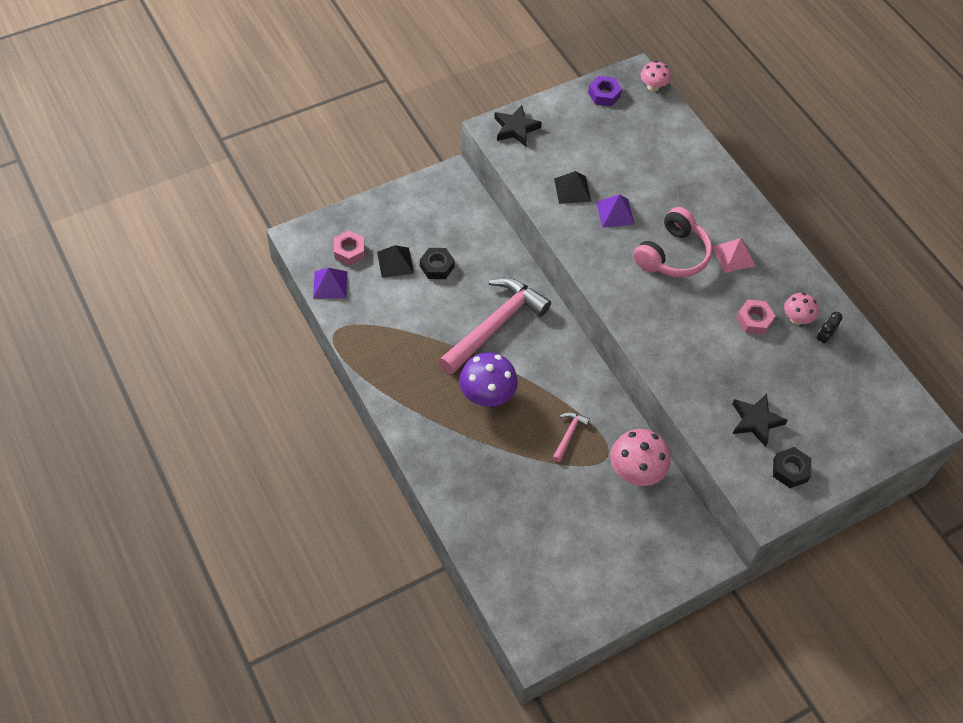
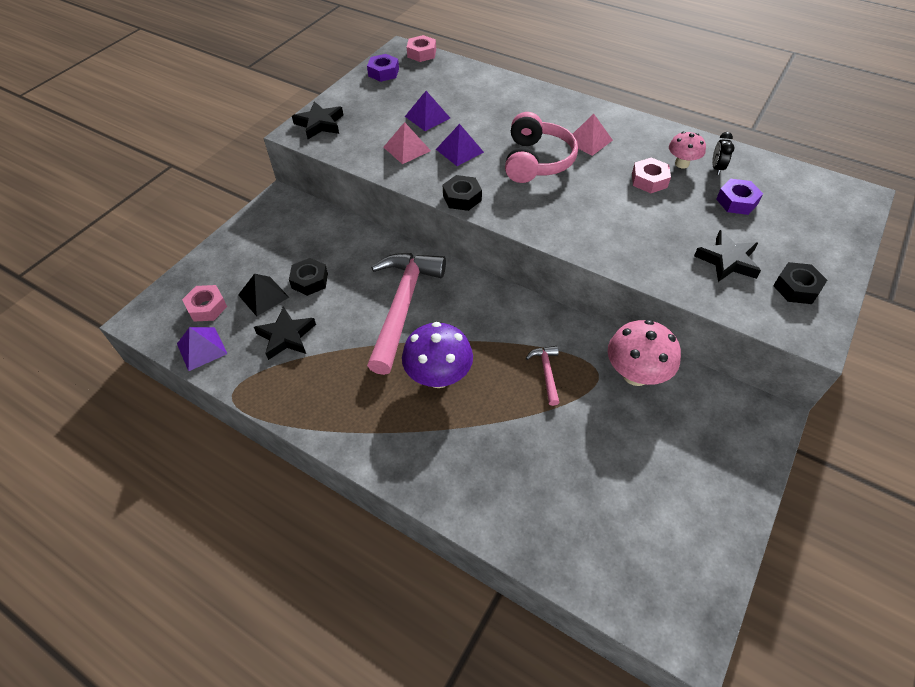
camera: 25 degrees left, 5 degrees down
black pyramid [554,171,591,204] -> pink pyramid [384,122,431,164]
pink mushroom [641,61,671,92] -> pink nut [407,35,436,62]
none -> black star [254,306,316,360]
none -> purple pyramid [405,91,450,131]
none -> black nut [443,175,482,211]
none -> purple nut [716,179,763,215]

